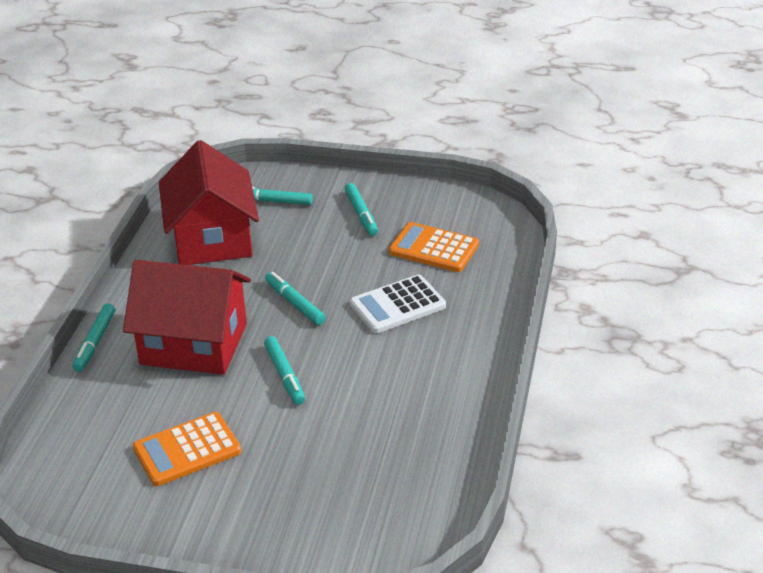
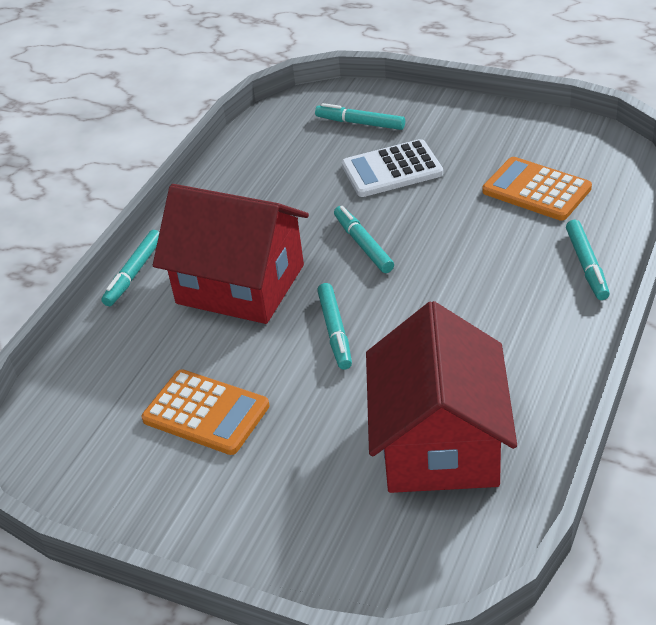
camera: 15 degrees right, 5 degrees up
orange calculator [133,412,241,486] -> orange calculator turned 135 degrees counterclockwise [142,369,270,455]
red house [159,140,259,265] -> red house moved to [366,301,517,493]
turquoise marker [345,183,378,236] -> turquoise marker moved to [566,220,610,300]
white calculator [350,275,446,333] -> white calculator moved to [342,139,443,197]

